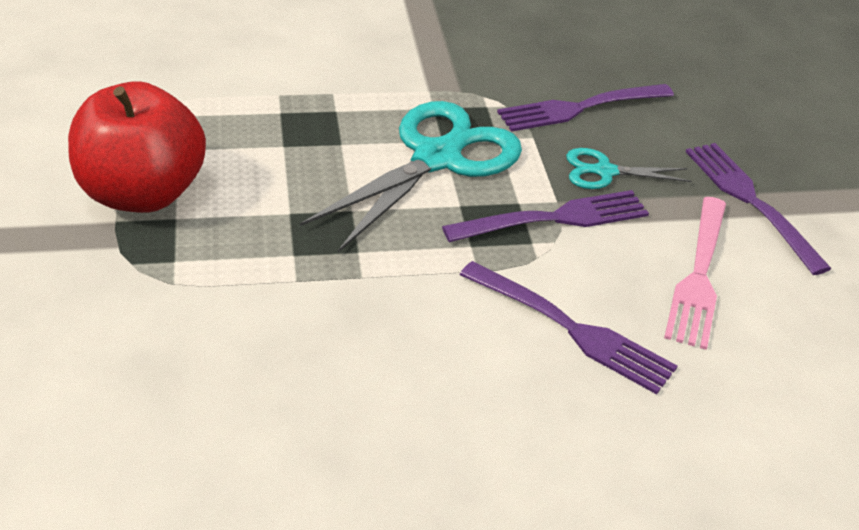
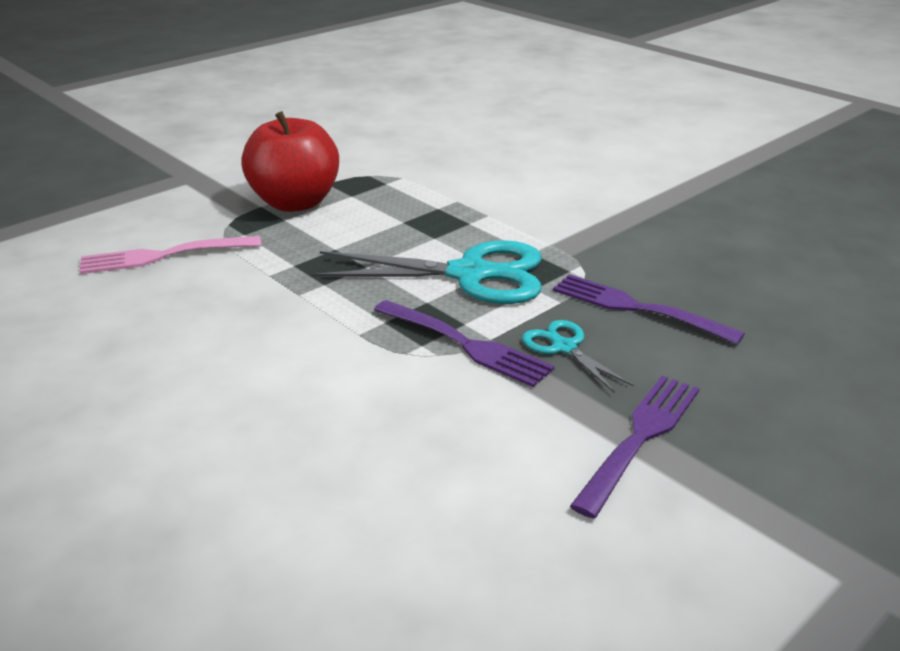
camera: 60 degrees right, 10 degrees down
purple fork [460,261,678,394] -> none
pink fork [664,197,726,350] -> pink fork moved to [79,236,261,274]

